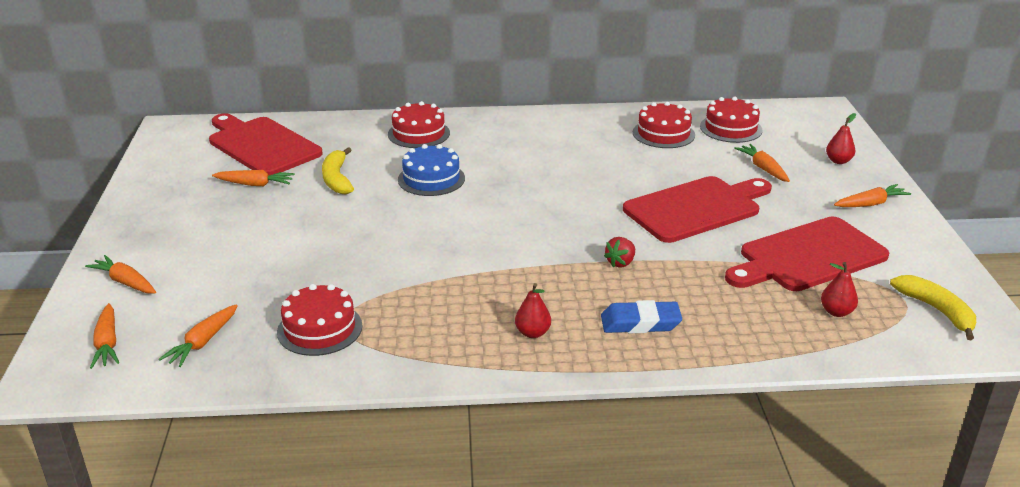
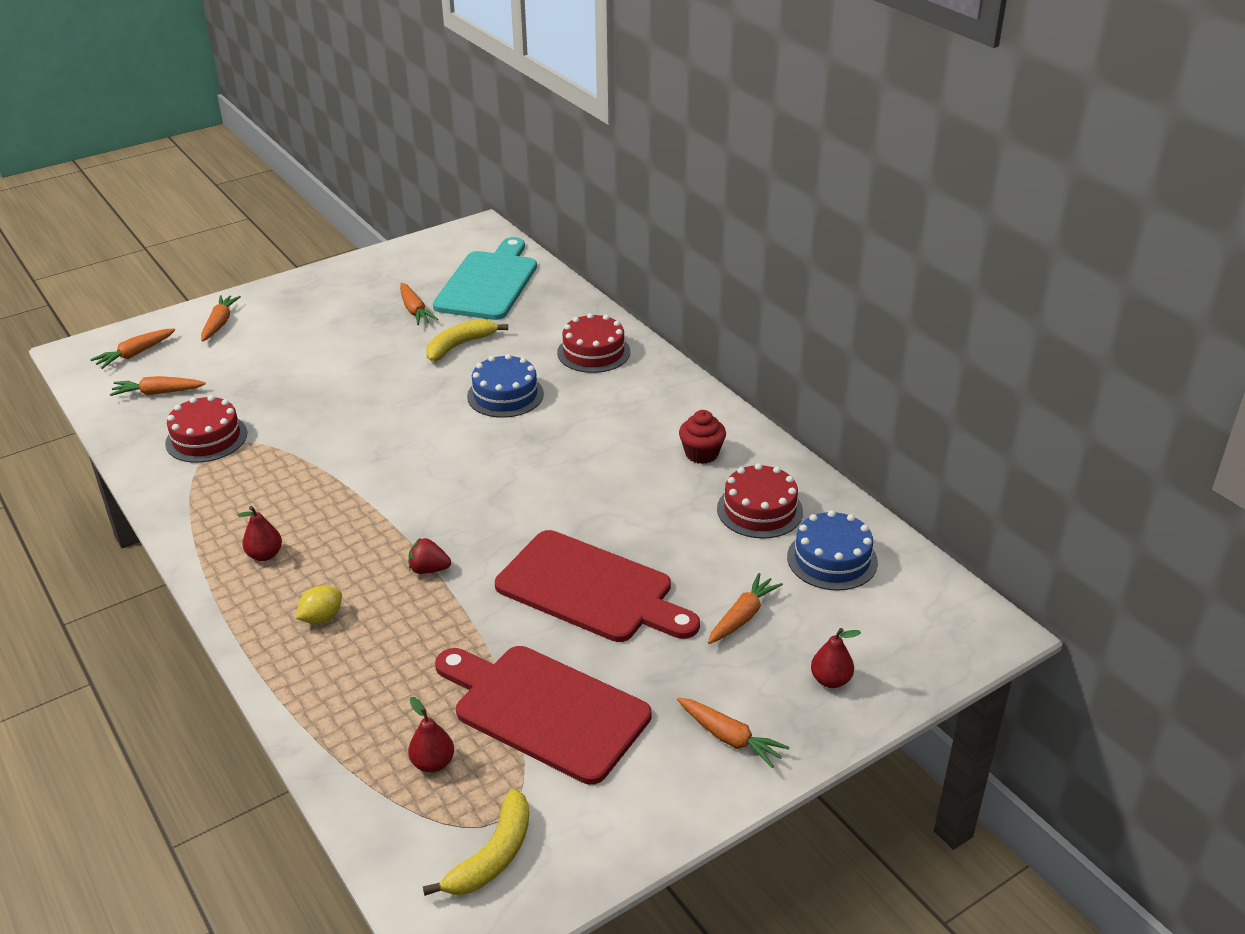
camera: 60 degrees right, 5 degrees up
red cutting board [209,113,323,175] -> turquoise cutting board [433,237,537,320]
blue eraser [601,300,682,333] -> yellow lemon [296,585,342,624]
red cake [700,97,762,143] -> blue cake [787,510,878,591]
none -> red cupcake [679,410,726,464]

